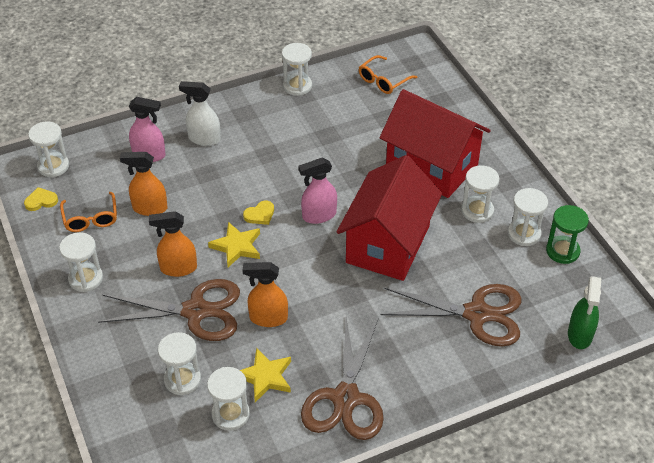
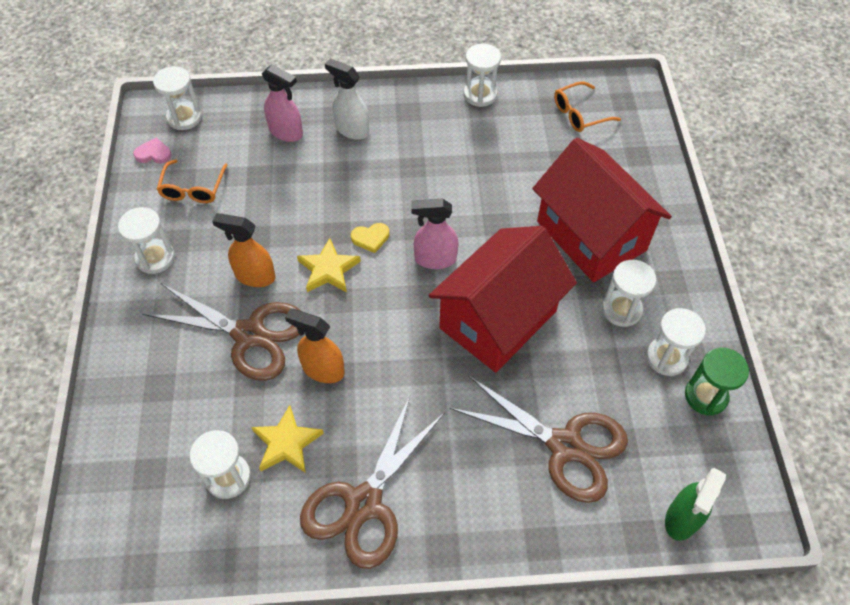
camera: 20 degrees right, 10 degrees up
yellow heart [24,187,58,211] -> pink heart [133,138,171,164]
orange spray bottle [120,152,167,216] -> none
white hourglass [158,332,201,395] -> none

